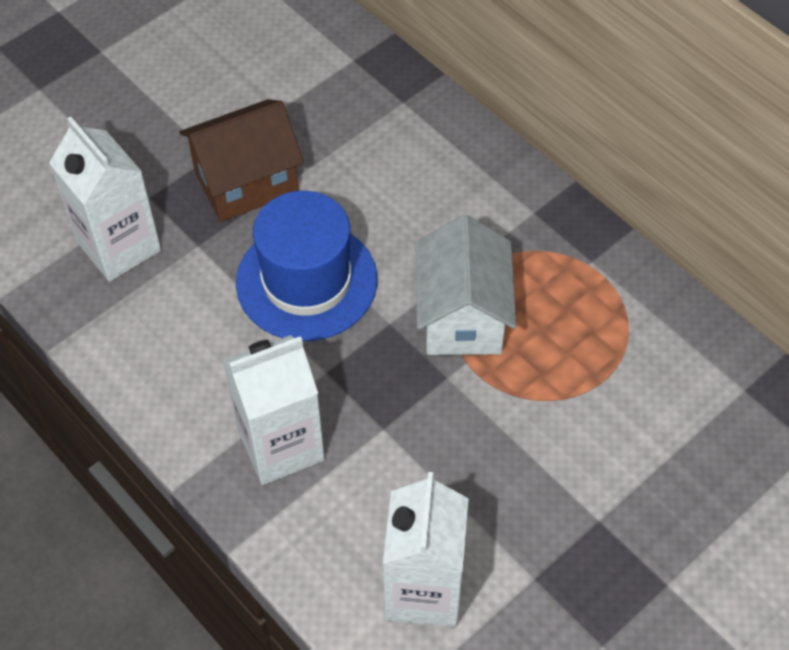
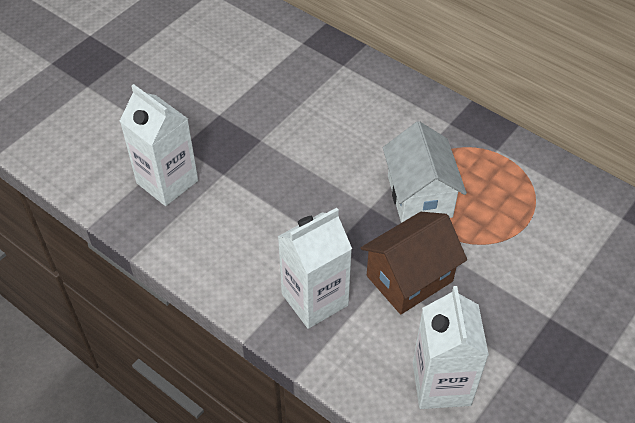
camera: 10 degrees left, 5 degrees down
brown house [179,99,304,222] -> brown house moved to [361,212,467,315]
blue hat [236,191,378,341] -> none

